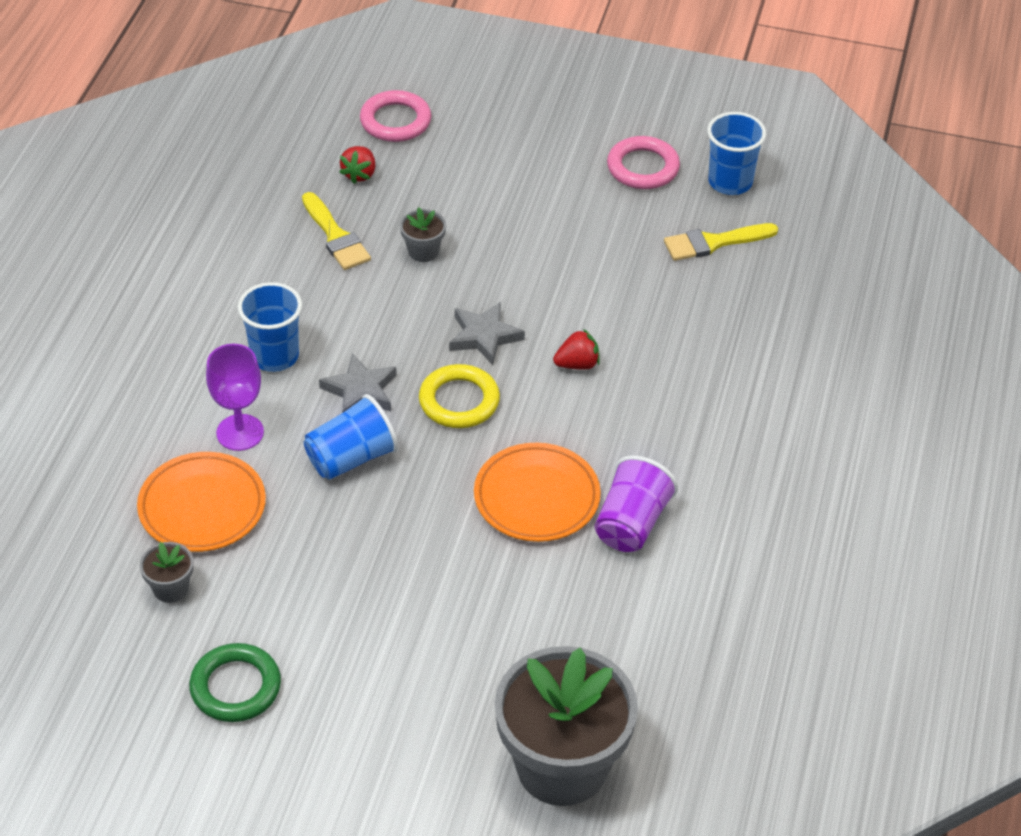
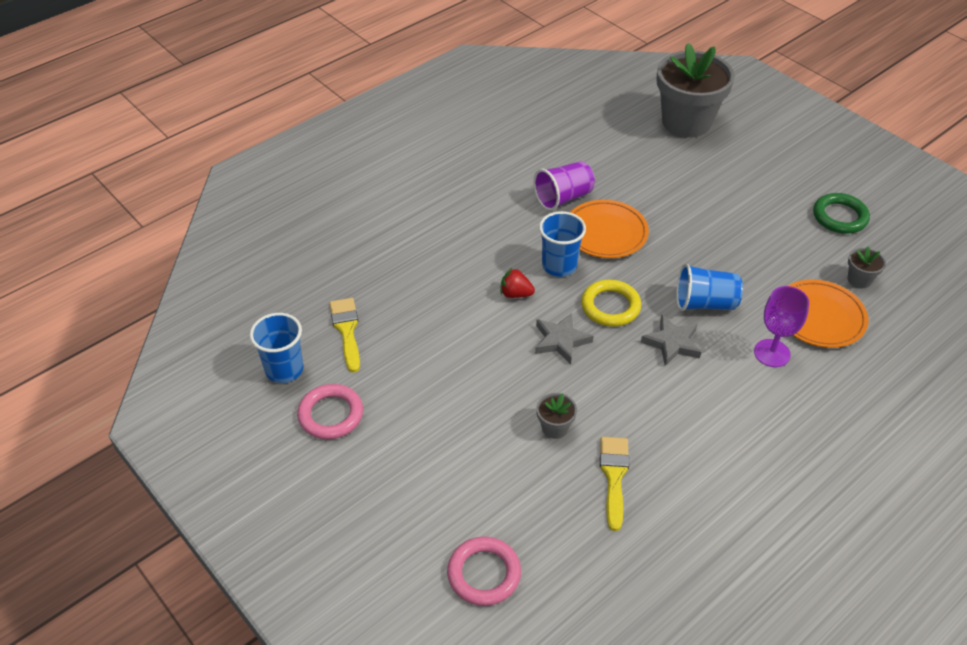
camera: 145 degrees left, 0 degrees up
blue cup [238,282,302,372] -> blue cup moved to [539,211,586,277]
red strawberry [339,146,375,184] -> none
yellow brush [664,223,778,261] -> yellow brush turned 120 degrees counterclockwise [330,298,360,372]

